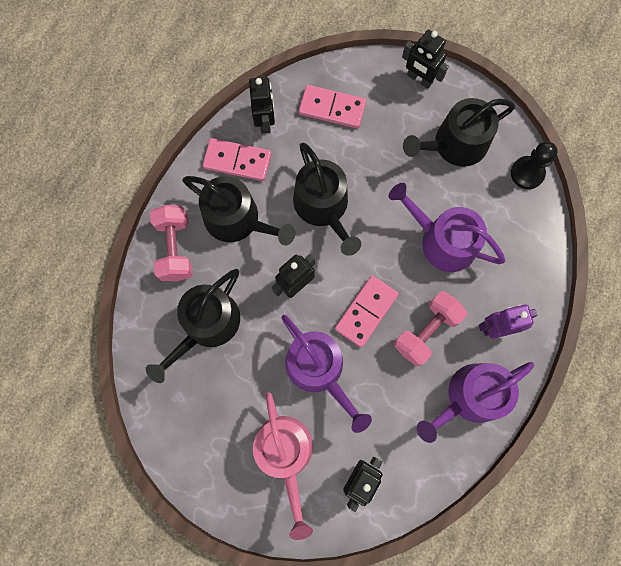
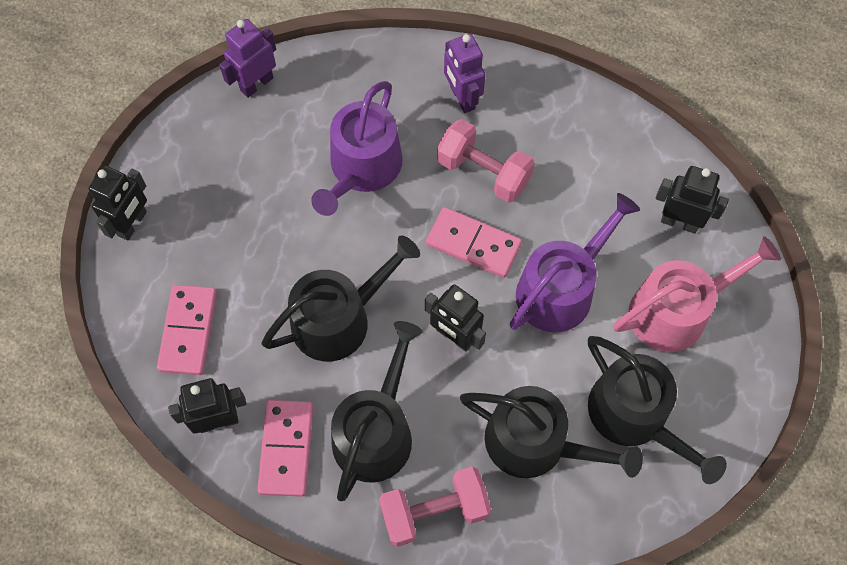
camera: 100 degrees left, 10 degrees down
black watering can [403,98,515,167] -> black watering can moved to [588,336,727,484]
purple watering can [417,362,534,443] -> none
black pawn [511,141,558,189] -> purple robot [219,19,276,98]

